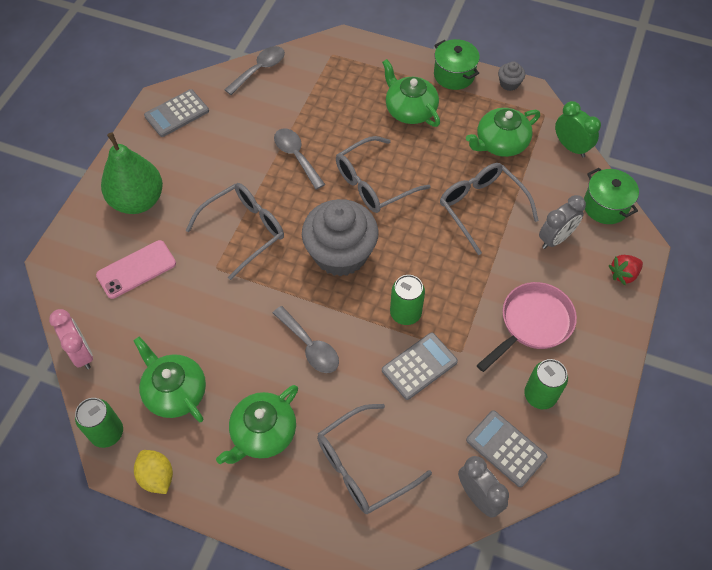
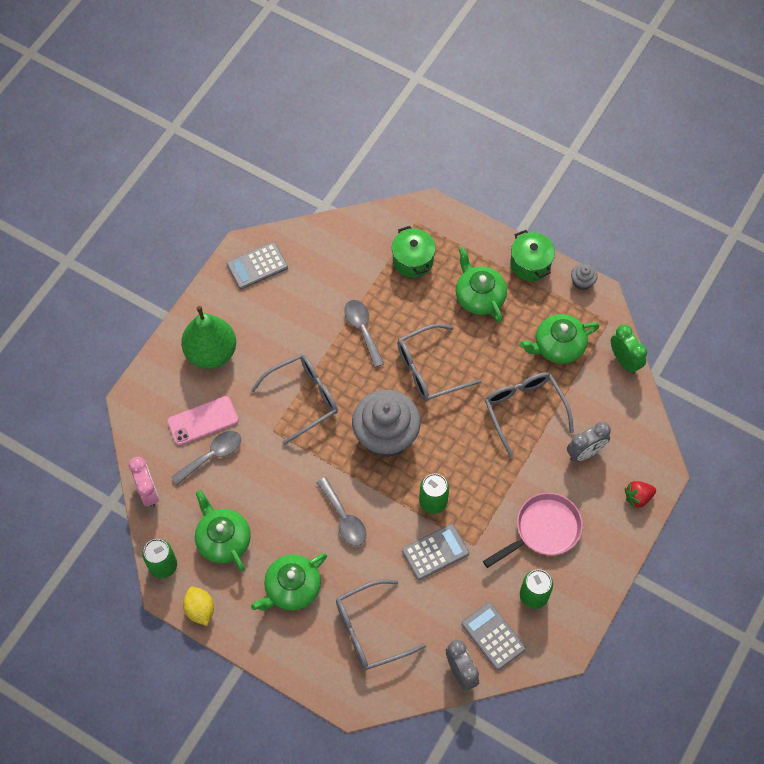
camera: 10 degrees right, 5 degrees up
grey spoon [224,46,285,95] -> grey spoon moved to [172,431,241,485]
green pot [584,168,639,224] -> green pot moved to [392,226,436,278]

